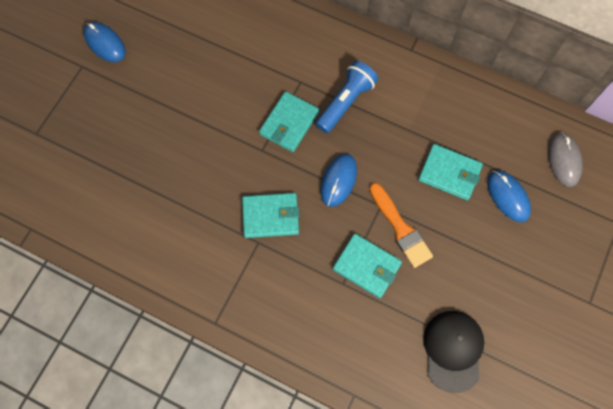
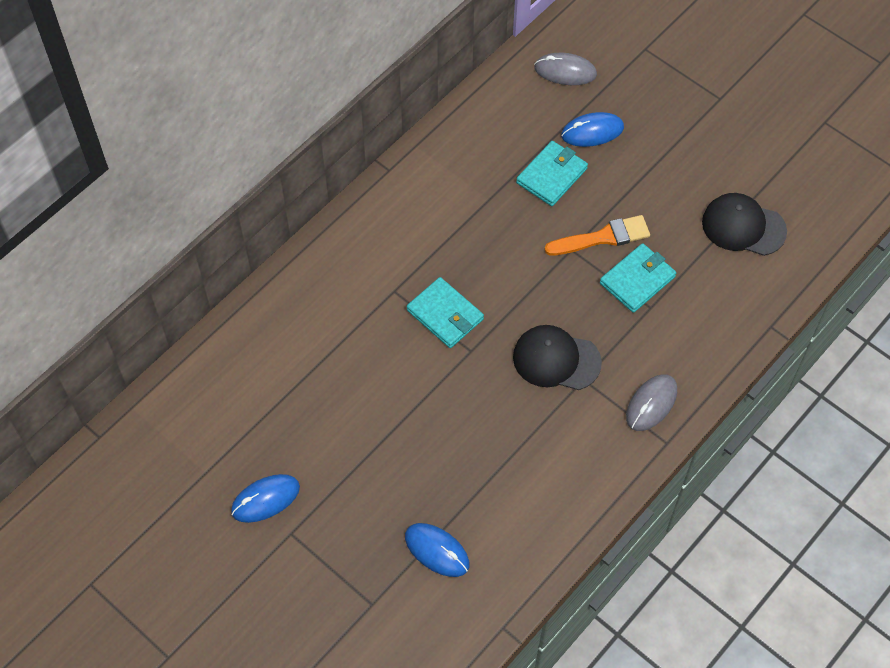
camera: 75 degrees left, 10 degrees down
turquoise wallet [242,193,300,238] -> black cap [513,325,602,390]
blue flashlight [316,61,378,133] -> none
blue mouse [320,154,357,207] -> blue mouse moved to [405,523,469,577]
none -> grey mouse [626,374,677,431]

